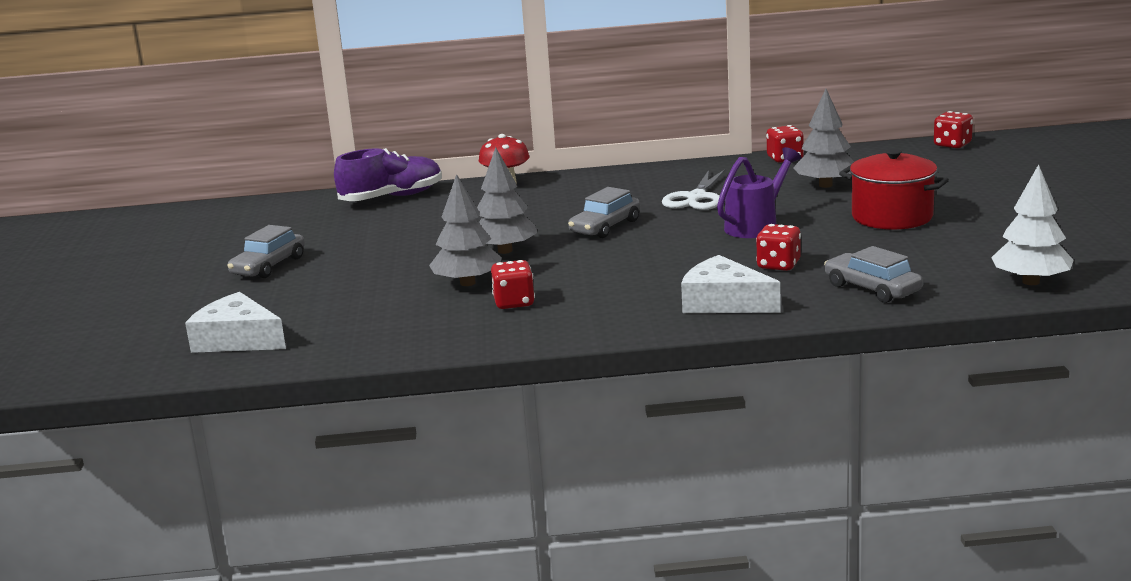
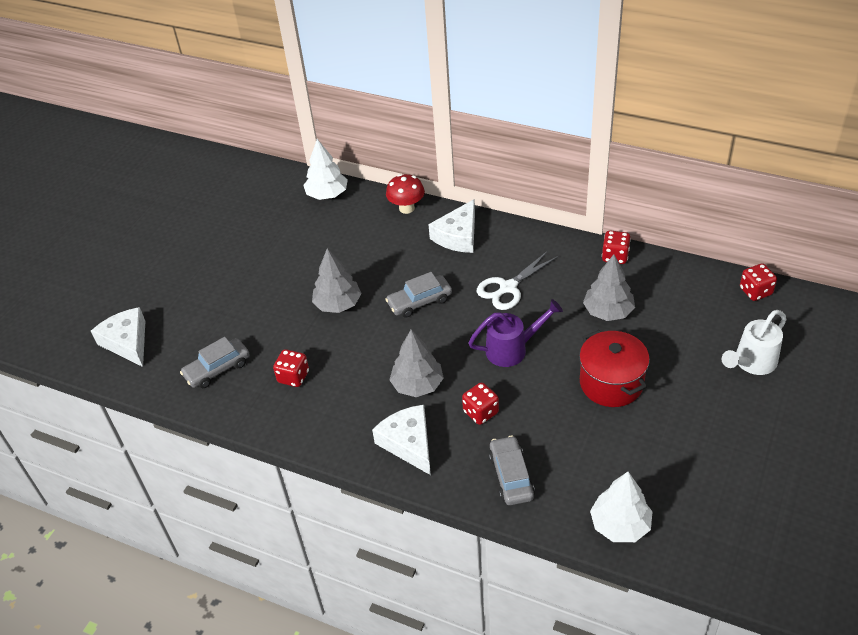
camera: 30 degrees right, 25 degrees up
grey car [227,225,305,278] -> grey car moved to [180,337,250,388]
purple shoe [334,148,442,201] -> white tree [303,139,348,200]
grey tree [429,174,502,286] -> grey tree moved to [390,329,444,397]
none -> white cheese [428,199,475,253]
none -> white watering can [722,310,786,375]

